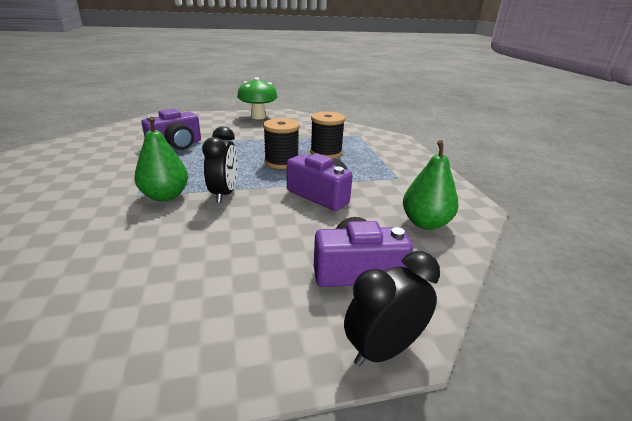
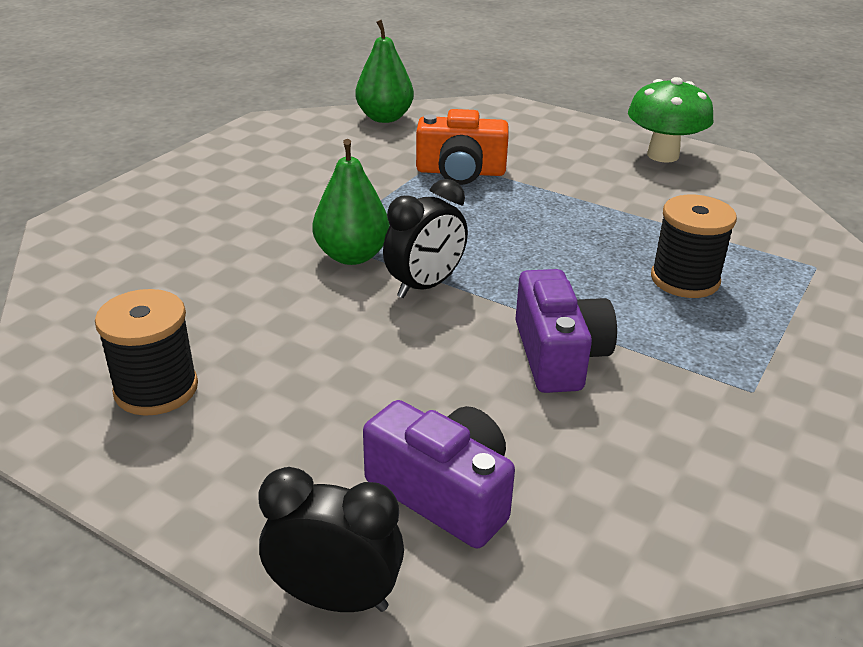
camera: 45 degrees right, 5 degrees up
purple camera [141,109,201,150] -> orange camera [416,109,509,185]
black spool [263,118,300,169] -> black spool moved to [95,289,198,416]
green pear [403,140,459,230] -> green pear moved to [356,20,414,123]

